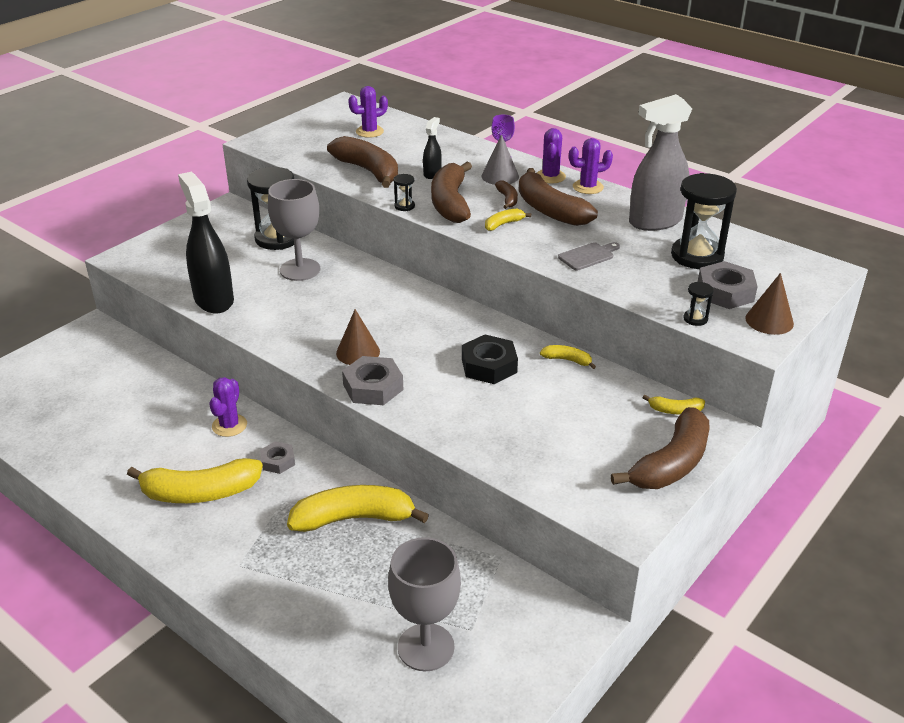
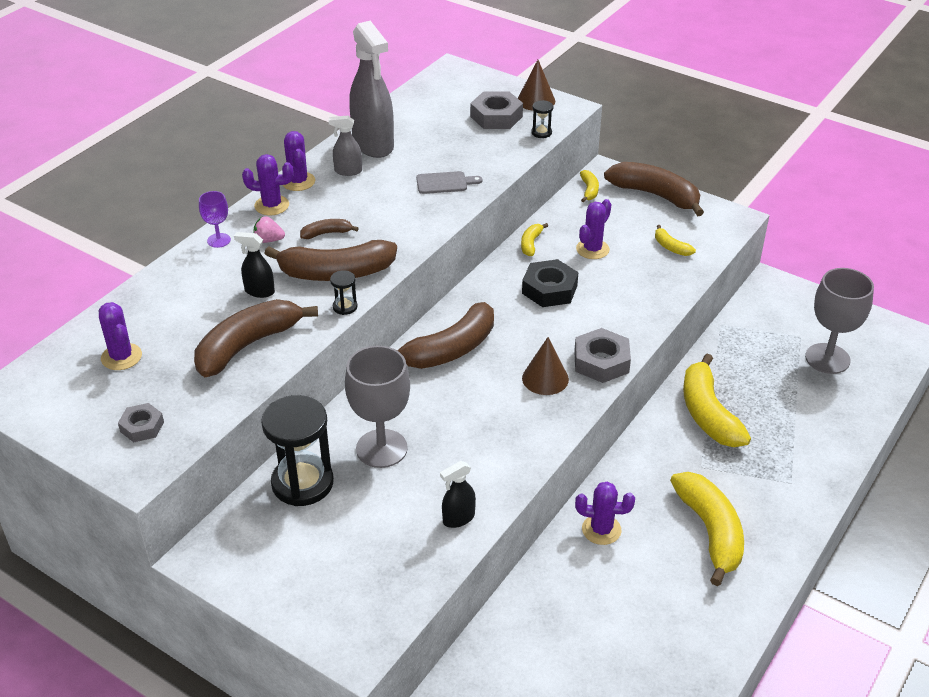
camera: 95 degrees left, 5 degrees up
black spray bottle [178,172,234,313] -> black spray bottle [440,461,476,528], size x0.47
grey nut [260,441,295,474] -> grey nut moved to [118,403,164,442]
grey cone [481,134,519,185] -> pink strawberry [254,216,285,243]
yellow banana [485,209,531,231] -> yellow banana moved to [655,225,696,256]
brown banana [519,168,598,226] -> brown banana moved to [397,302,494,369]
grey cutting board [558,242,620,270] -> grey cutting board turned 120 degrees clockwise [416,171,483,194]
black hourglass [671,173,737,269] -> none
none -> grey spray bottle [329,116,362,176]
none -> purple cactus [576,199,611,259]

